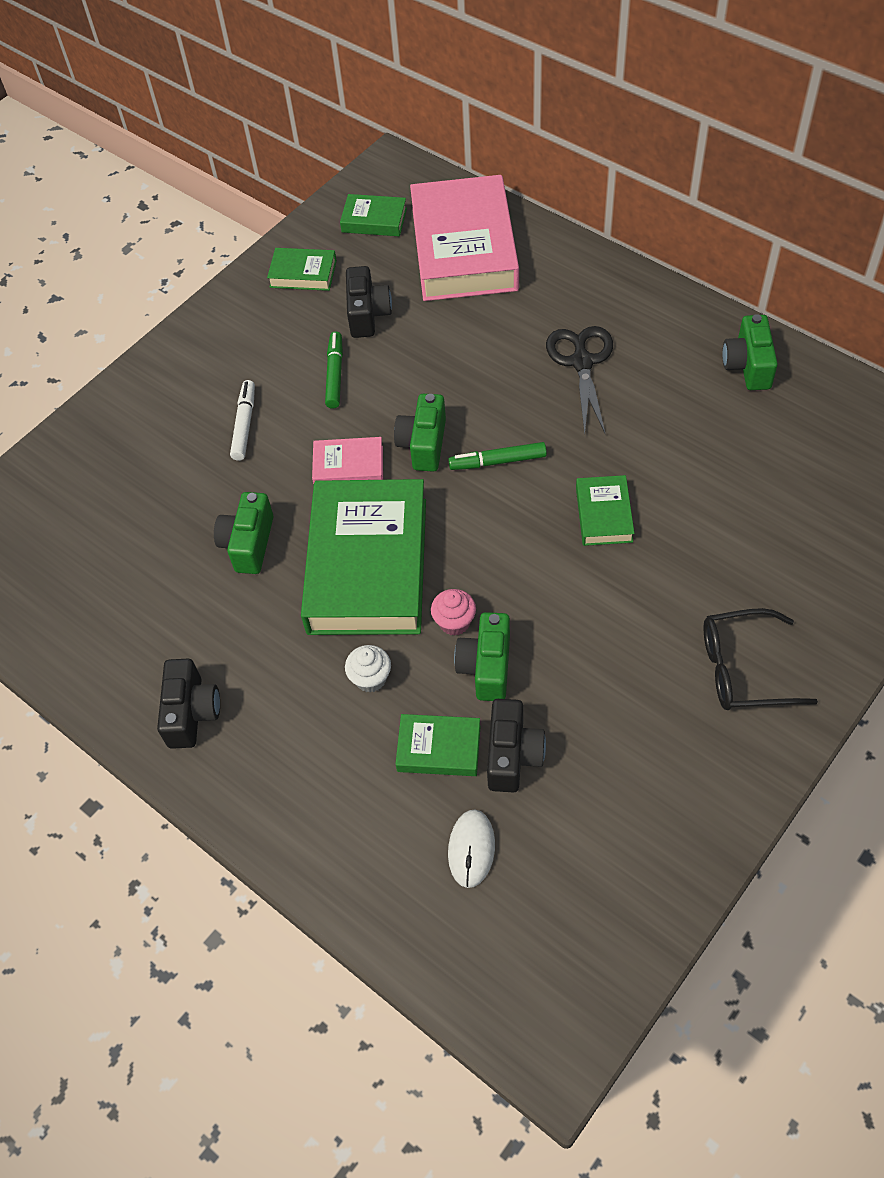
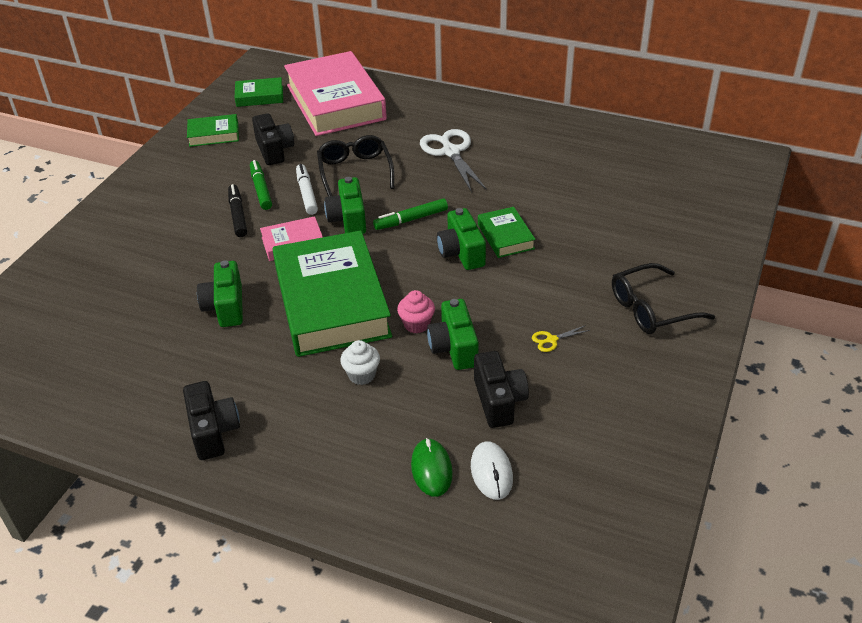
camera: 20 degrees left, 15 degrees down
white marker [230,380,255,461] -> white marker moved to [296,164,318,215]
green book [395,714,481,776] -> none
black scissors [546,326,613,435] -> white scissors [420,129,487,192]
green camera [722,314,778,390] -> green camera moved to [437,208,486,270]
none -> black marker [228,184,247,237]
none -> black glasses [317,135,394,197]
none -> green mouse [411,438,453,497]
none -> yellow scissors [532,325,590,352]

